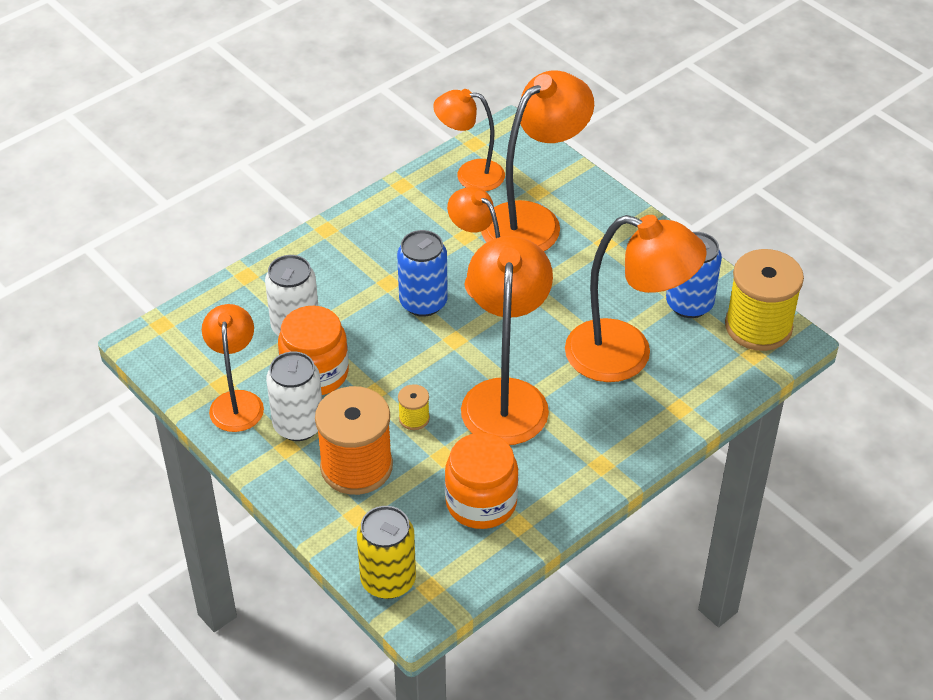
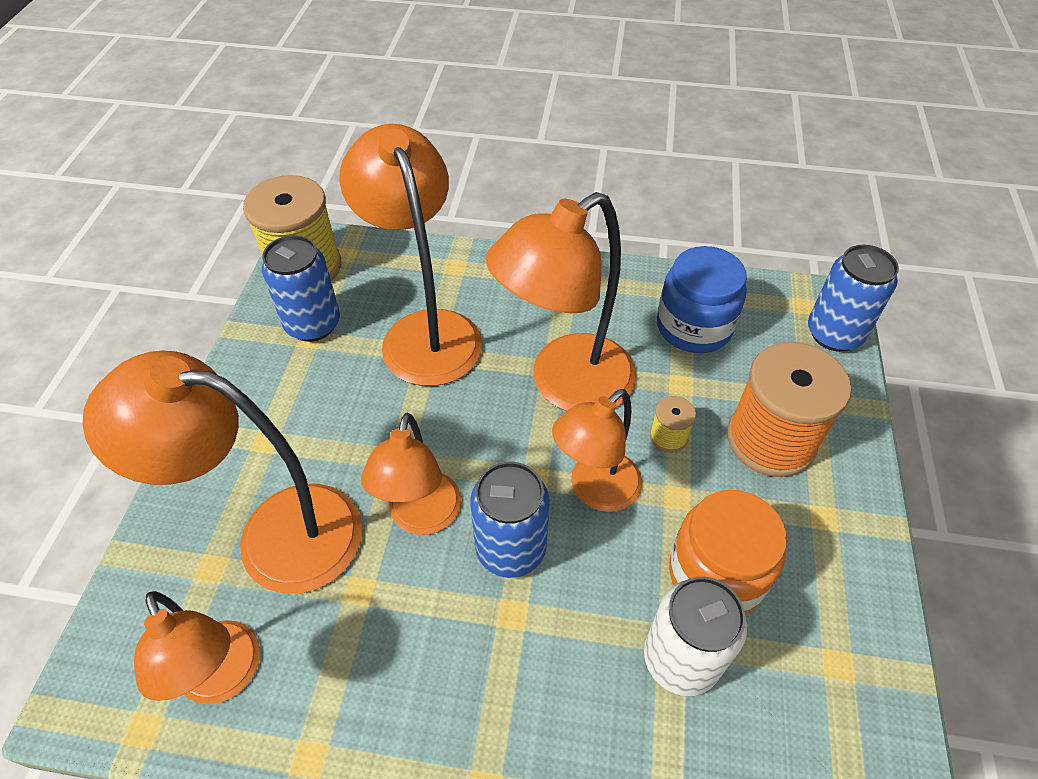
camera: 130 degrees left, 5 degrees up
orange lamp [202,304,264,432] -> orange lamp moved to [552,389,642,512]
white can [266,351,322,441] -> none
yellow can [357,506,416,599] -> blue can [808,245,899,352]
orange jar [445,433,519,529] -> blue jar [657,246,747,353]

